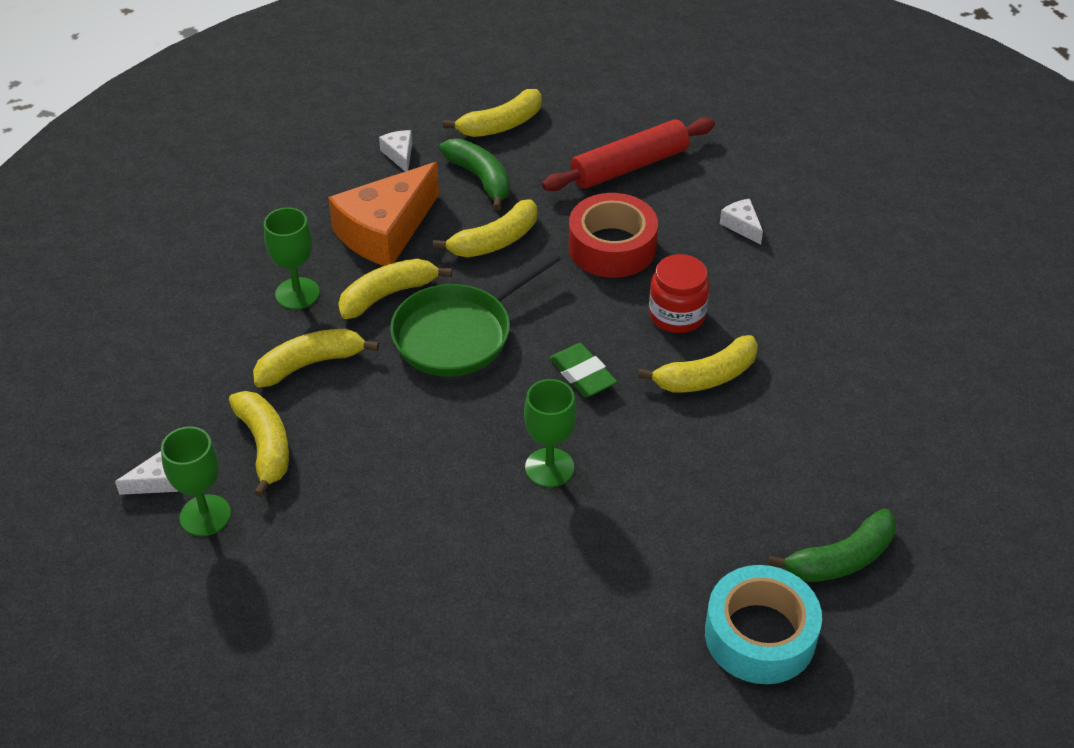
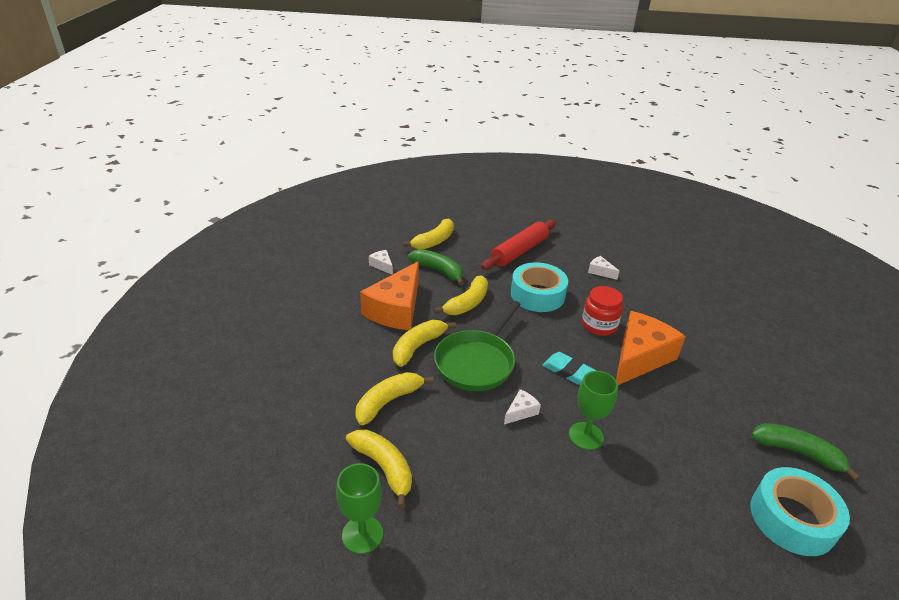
camera: 20 degrees left, 10 degrees down
white cheese [115,451,178,495] -> white cheese moved to [504,389,541,424]
green goblet [264,207,320,309] -> none
green eraser [550,343,617,397] -> turquoise eraser [542,352,596,385]
red tape [569,193,658,278] -> turquoise tape [511,262,568,312]
yellow banana [638,335,758,393] -> orange cheese [616,311,686,385]
green banana [768,509,896,582] -> green banana turned 105 degrees counterclockwise [751,423,860,481]

